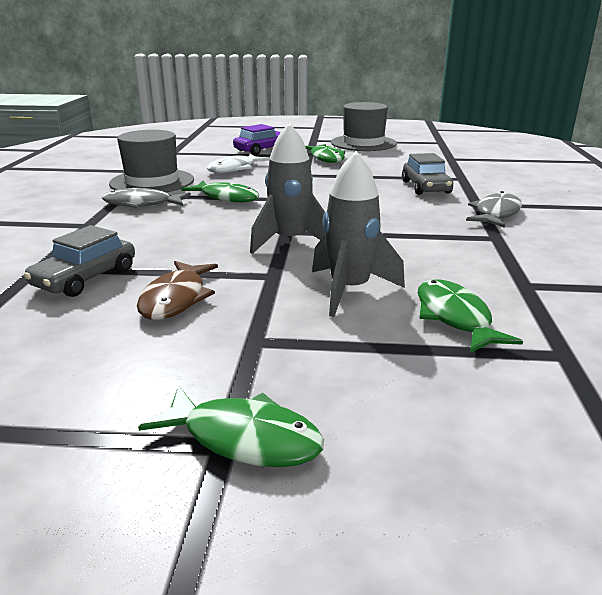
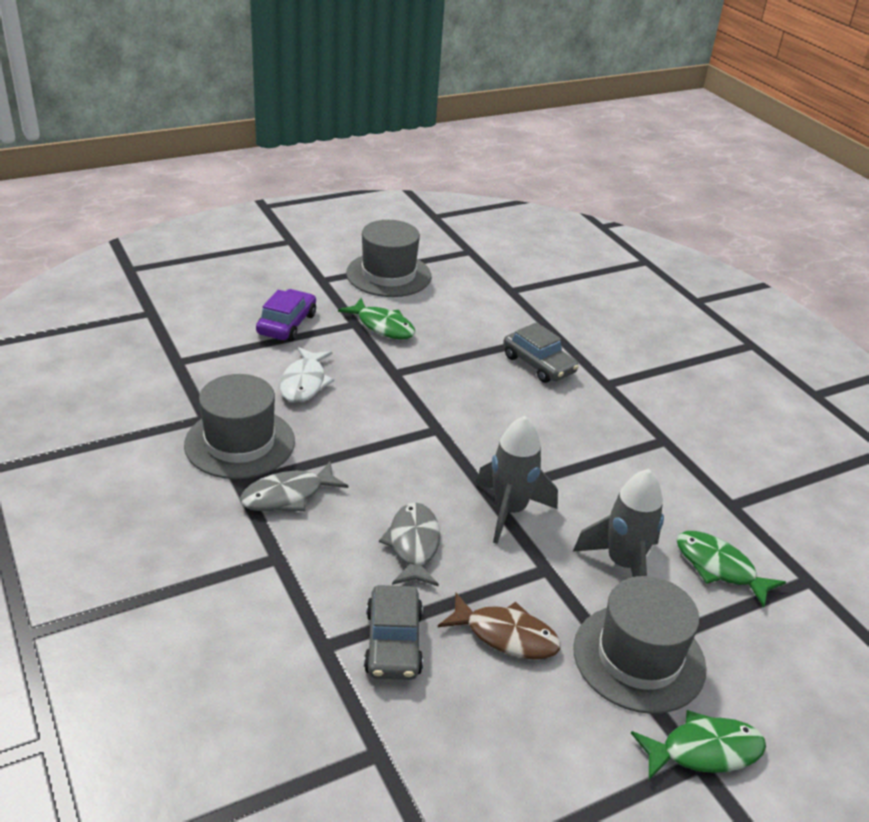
camera: 35 degrees left, 10 degrees up
brown fish [137,261,218,320] -> brown fish turned 45 degrees counterclockwise [438,593,561,659]
green fish [181,181,259,202] -> none
grey fish [466,191,522,228] -> grey fish moved to [379,502,440,586]
none -> grey hat [573,576,707,714]

